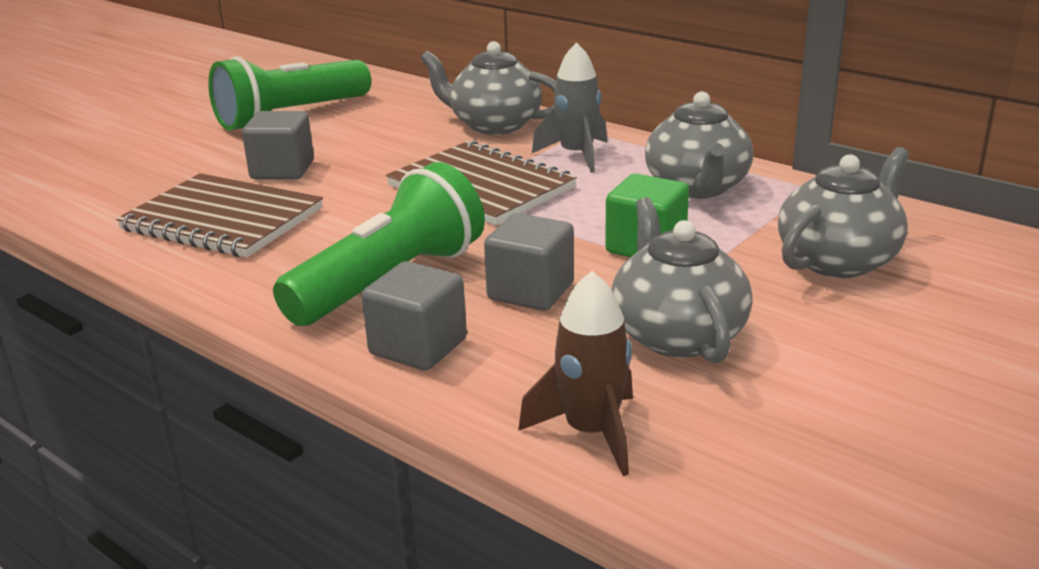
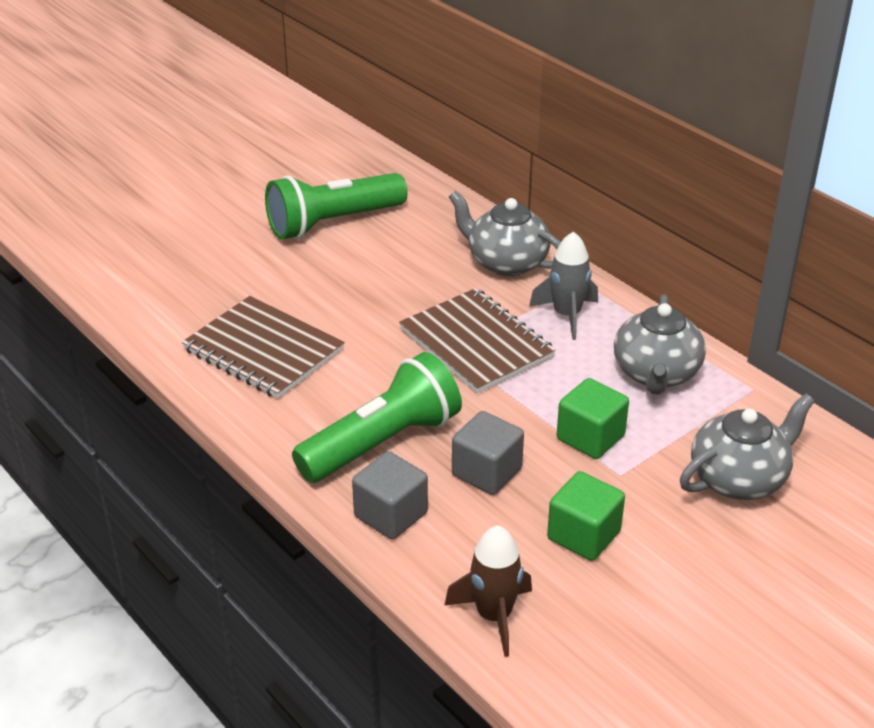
camera: 10 degrees right, 10 degrees up
grey cube [242,111,314,179] -> none
grey teapot [612,197,752,363] -> green cube [547,471,625,561]

